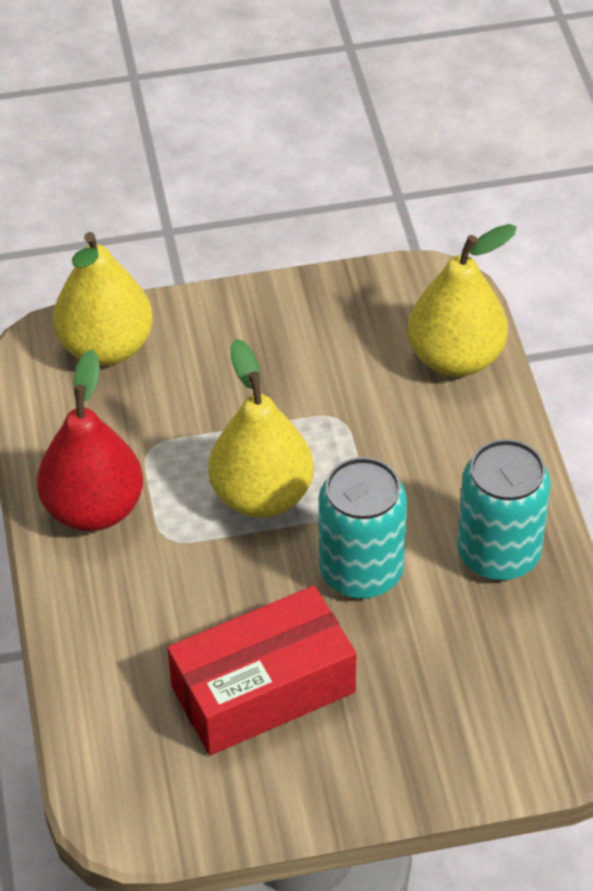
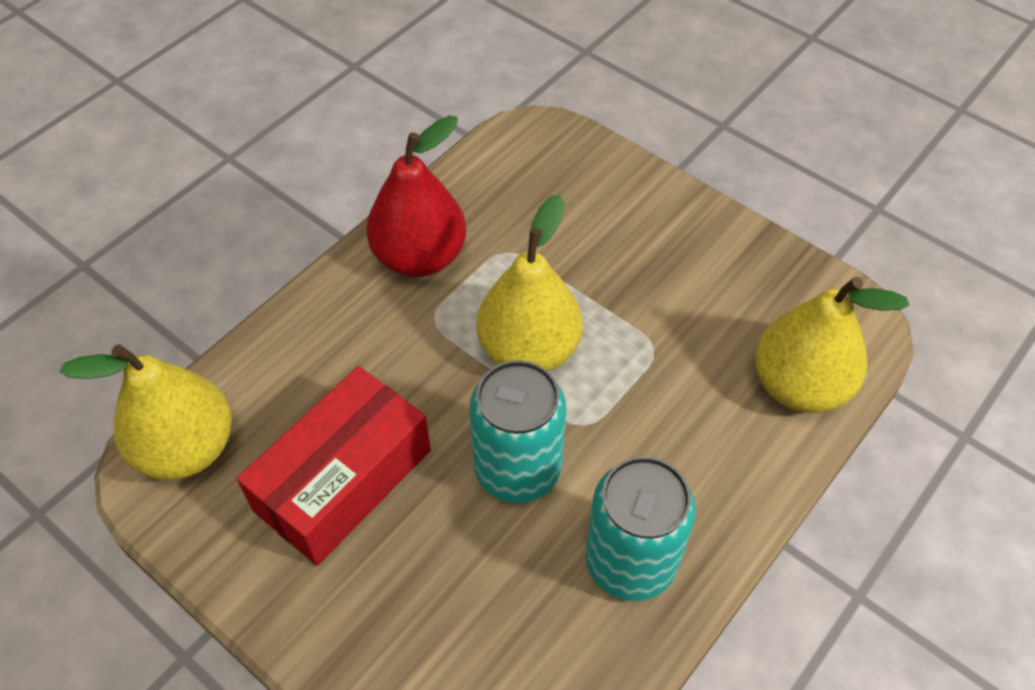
camera: 50 degrees right, 5 degrees up
yellow pear [53,232,153,366] -> yellow pear moved to [60,345,232,480]
red box [167,586,356,755] -> red box turned 75 degrees counterclockwise [237,366,431,566]

